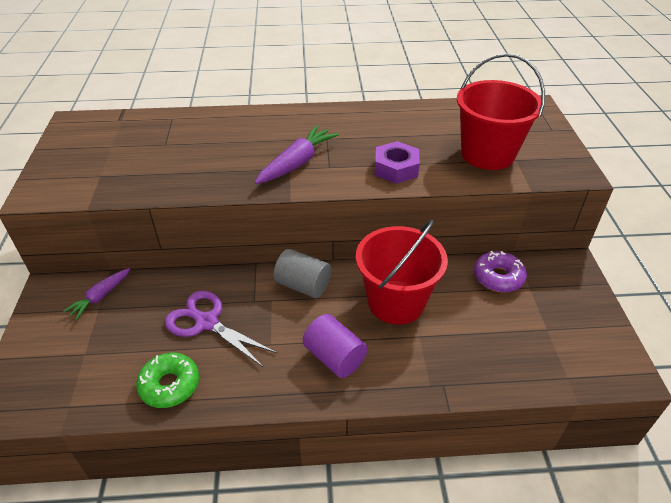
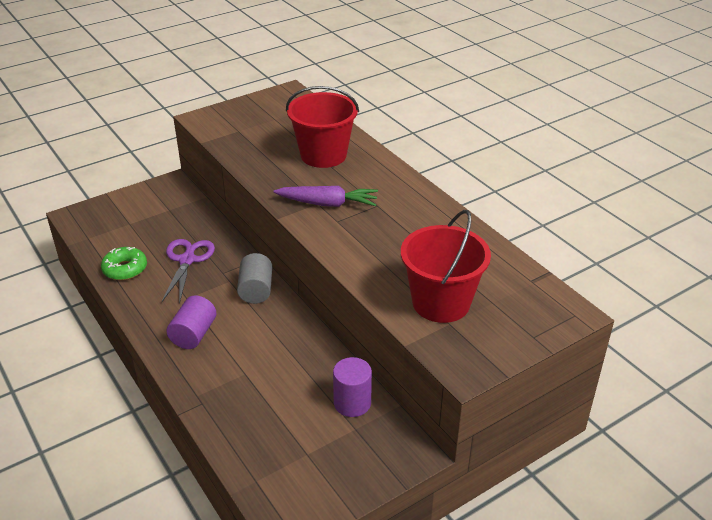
camera: 60 degrees right, 5 degrees down
purple carrot [63,268,130,320] -> none
red bucket [356,220,448,325] -> red bucket moved to [286,86,359,168]
purple nut [375,141,420,184] -> none
purple donut [474,251,527,293] -> purple cylinder [333,357,372,417]

